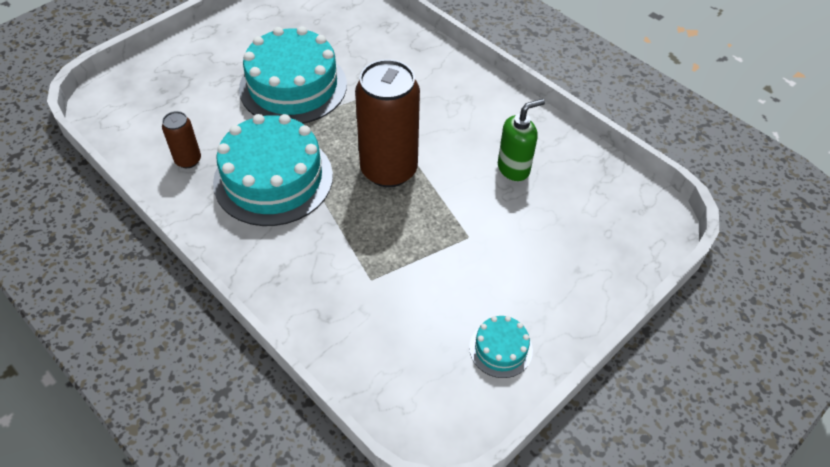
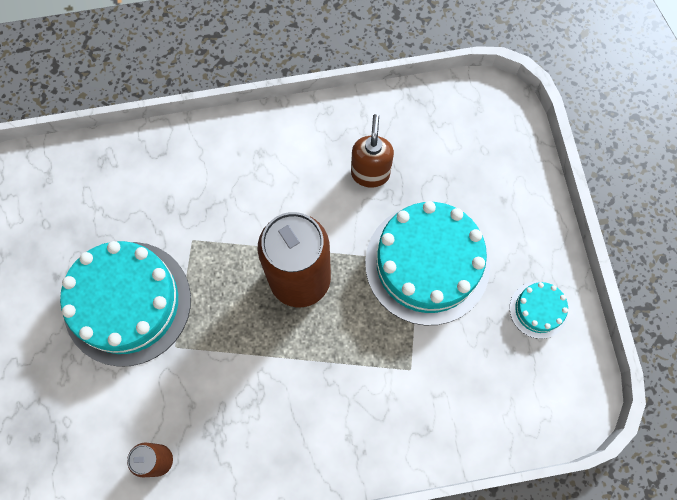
camera: 55 degrees left, 20 degrees up
turquoise cake [213,114,333,226] -> turquoise cake moved to [365,201,490,325]
green soap dispenser [498,99,545,181] -> brown soap dispenser [351,114,394,187]

